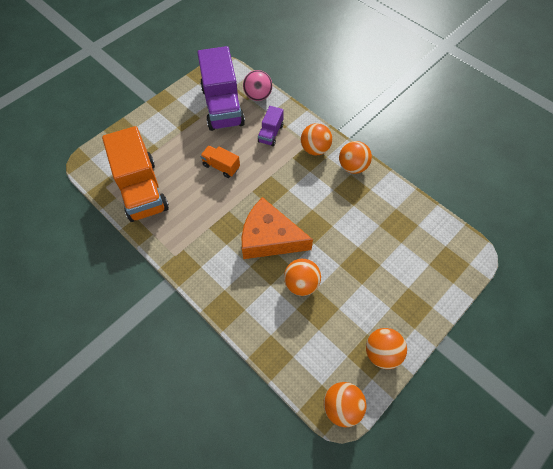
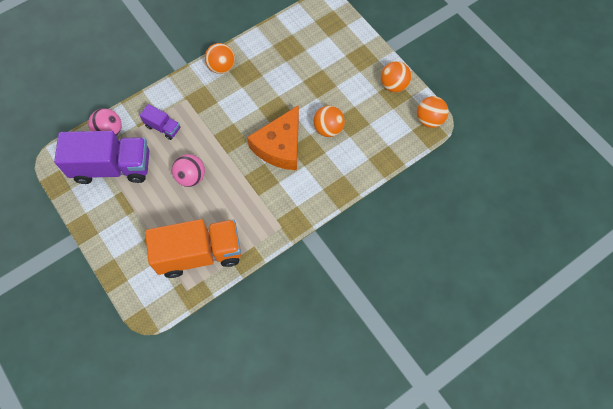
camera: 80 degrees left, 5 degrees up
orange truck [200,146,240,178] -> pink ball [172,154,205,187]
orange ball [301,123,332,155] -> none

